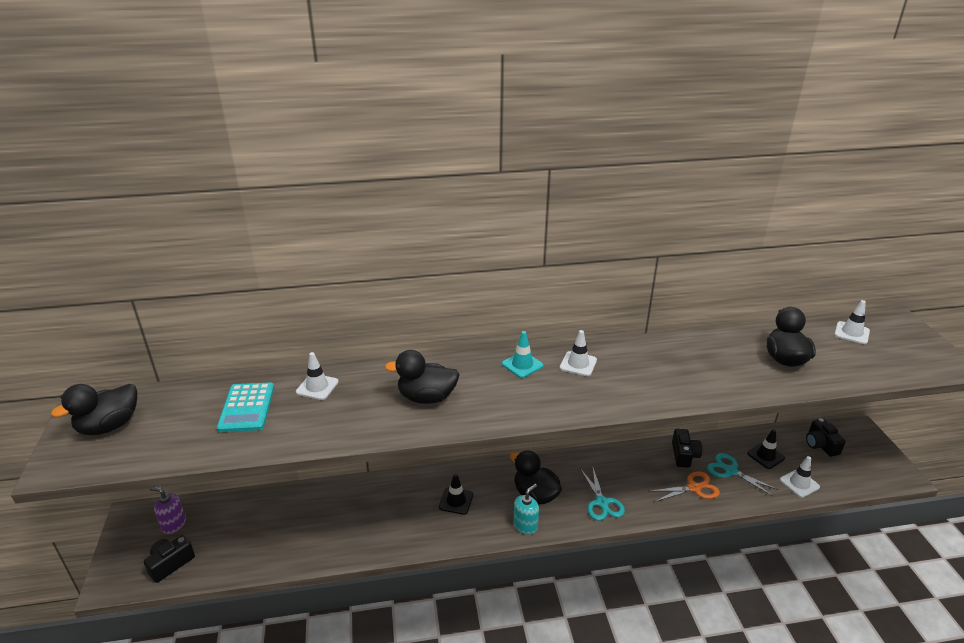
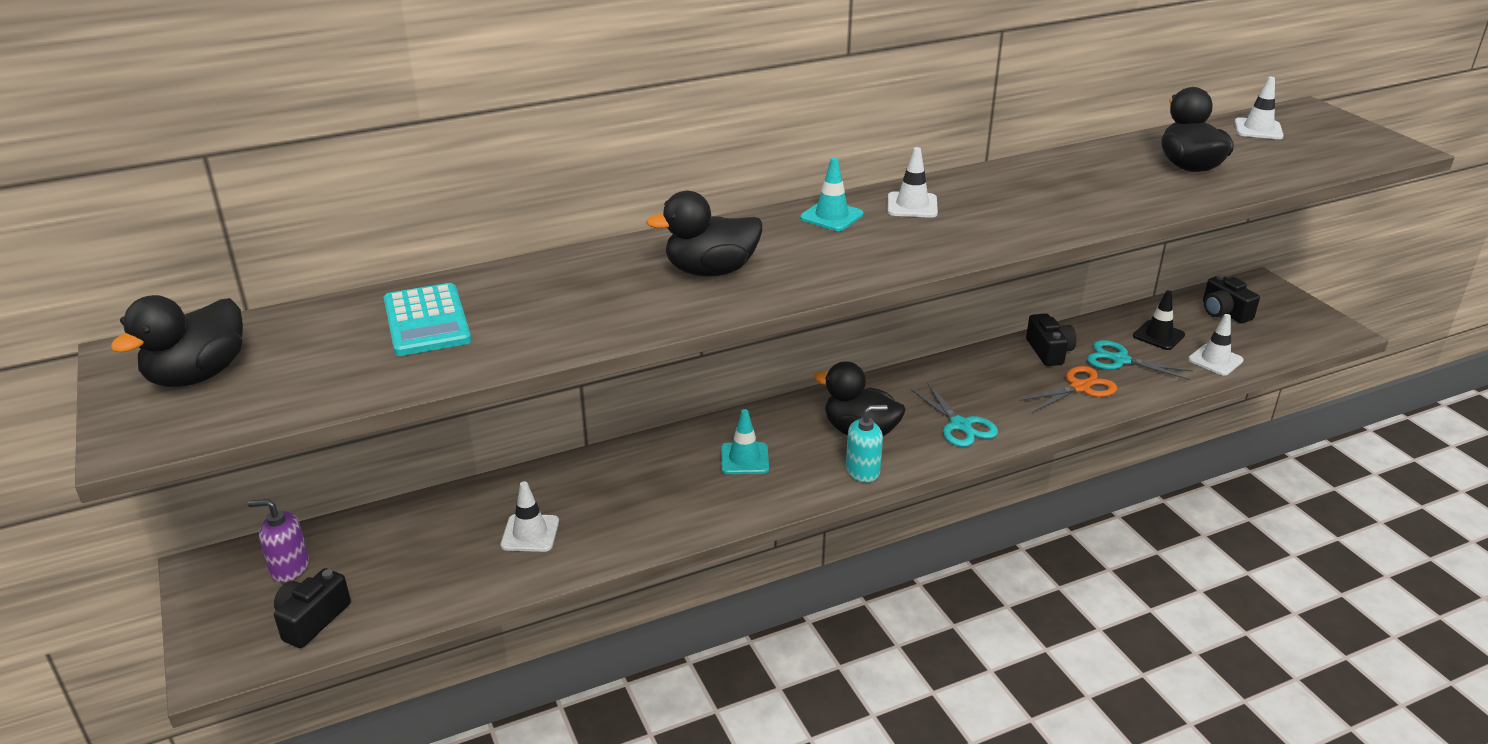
camera: 15 degrees left, 0 degrees up
white traffic cone [296,352,339,400] -> white traffic cone moved to [501,481,559,552]
black traffic cone [439,473,473,515] -> turquoise traffic cone [721,409,769,474]
turquoise soap dispenser [513,484,539,534] -> turquoise soap dispenser turned 45 degrees clockwise [846,405,888,482]

